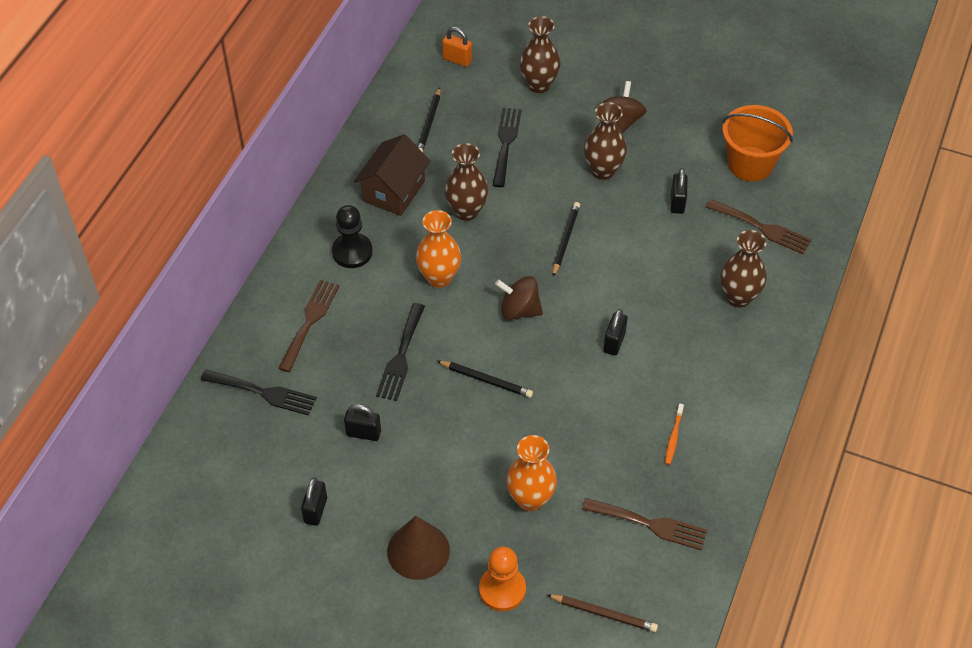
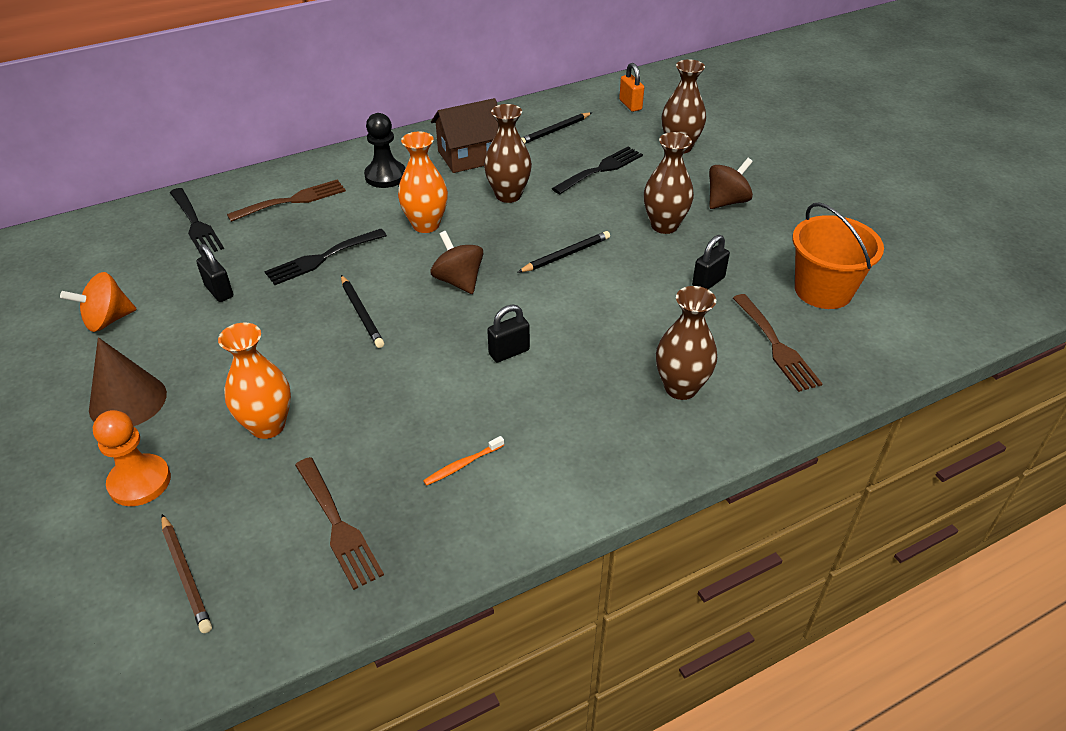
camera: 40 degrees right, 10 degrees down
black padlock [301,477,327,526] -> orange spinning top [60,272,137,332]

